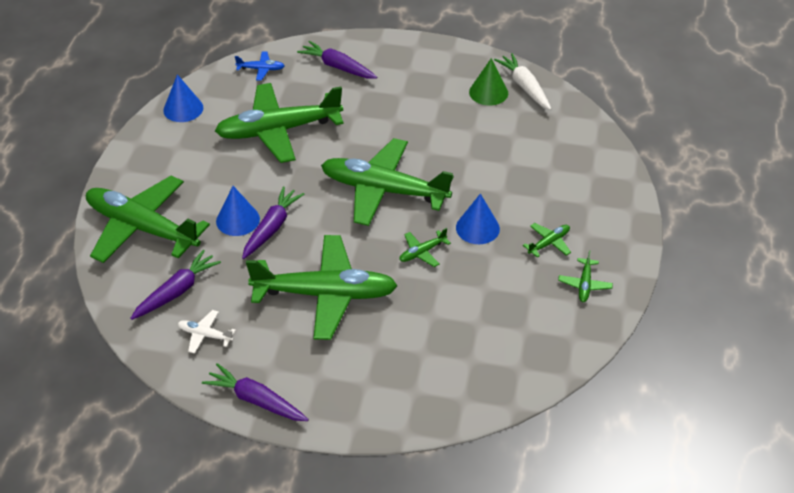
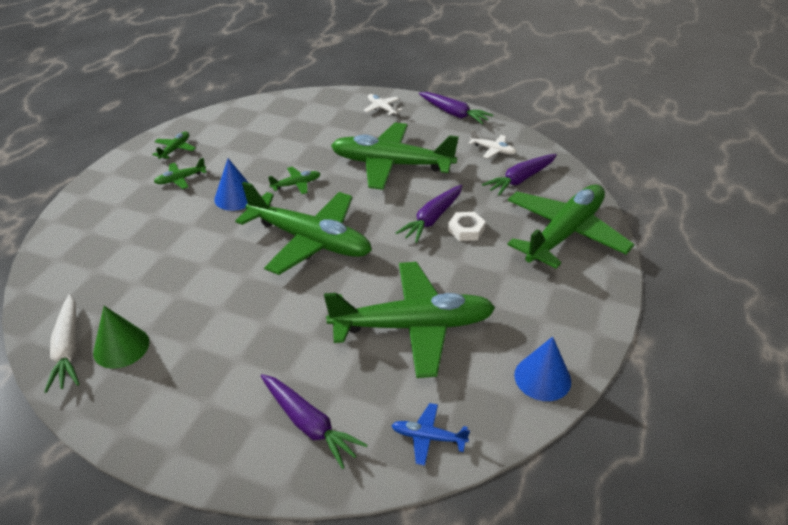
camera: 170 degrees left, 5 degrees down
green plane [86,176,210,263] -> green plane turned 90 degrees counterclockwise [507,185,635,269]
blue cone [216,186,260,236] -> white nut [448,212,486,241]
none -> white plane [364,94,402,115]

